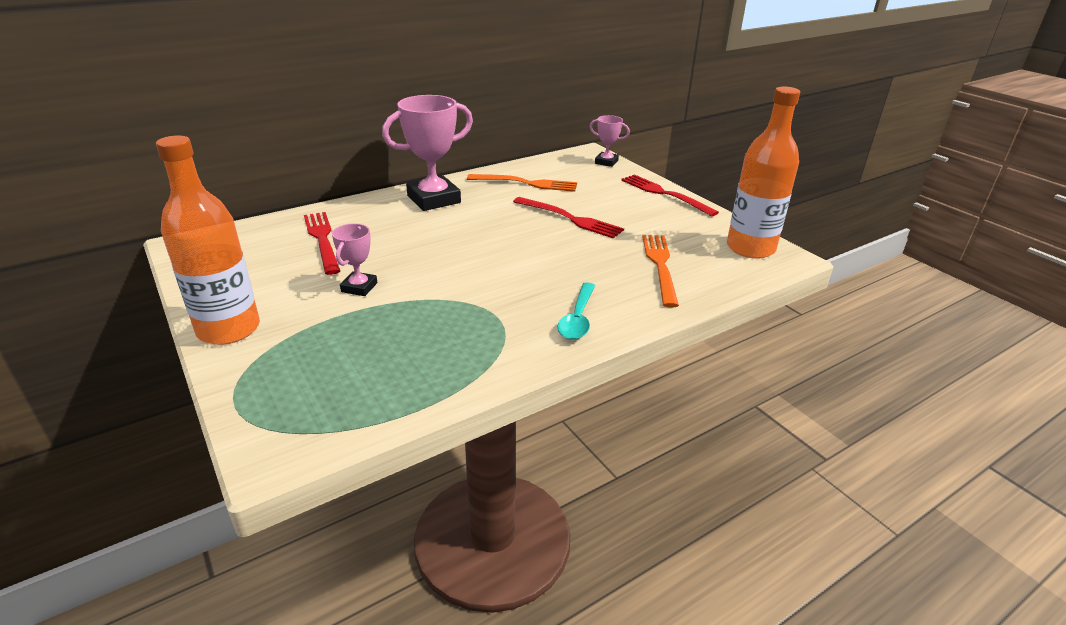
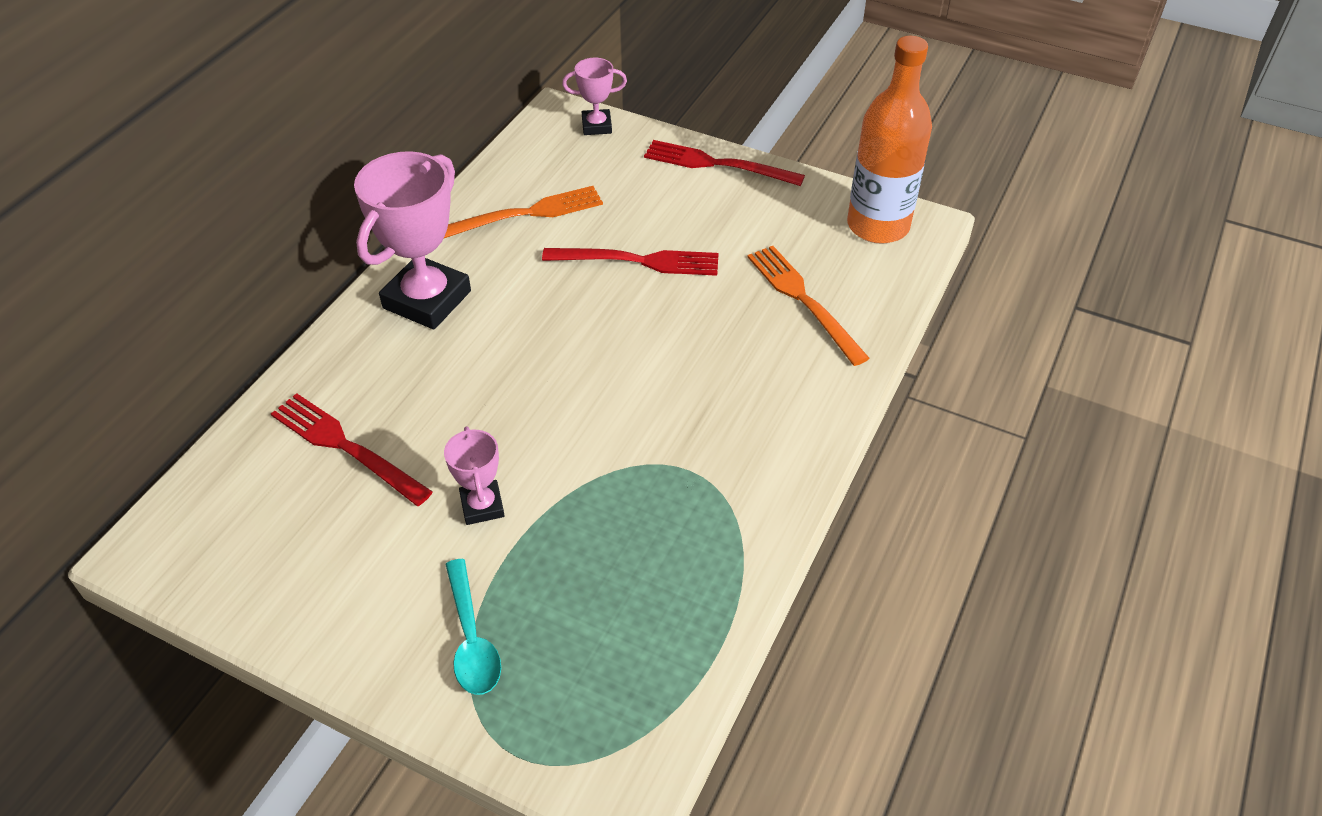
camera: 30 degrees left, 15 degrees up
orange bottle [156,135,260,345] -> none
turquoise spoon [557,282,595,340] -> turquoise spoon moved to [445,559,501,695]

